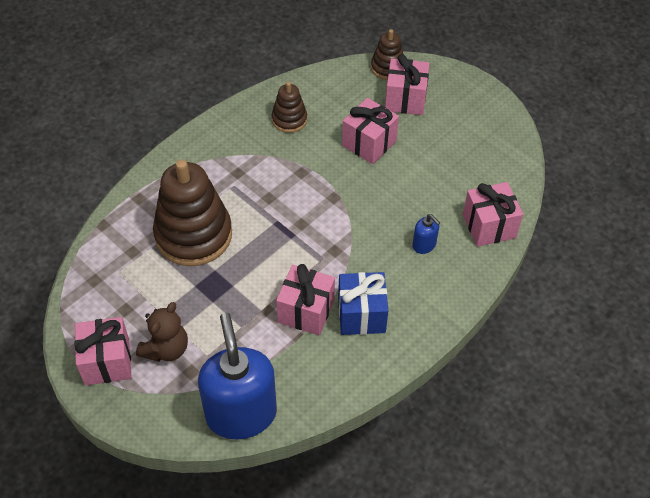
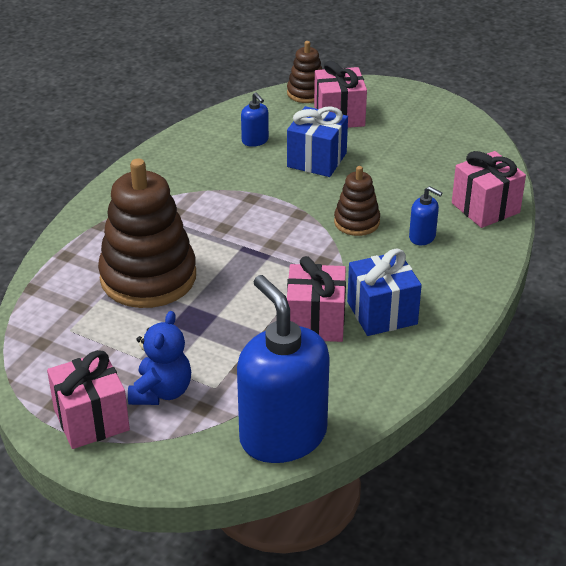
camera: 15 degrees left, 15 degrees down
brown teddy bear [136,302,188,362] -> blue teddy bear [128,311,191,405]
brown stacking toy [272,82,307,133] -> brown stacking toy moved to [334,166,380,236]
pink gift [342,98,399,164] -> blue gift [287,106,348,177]
none -> blue soap dispenser [241,92,269,147]

